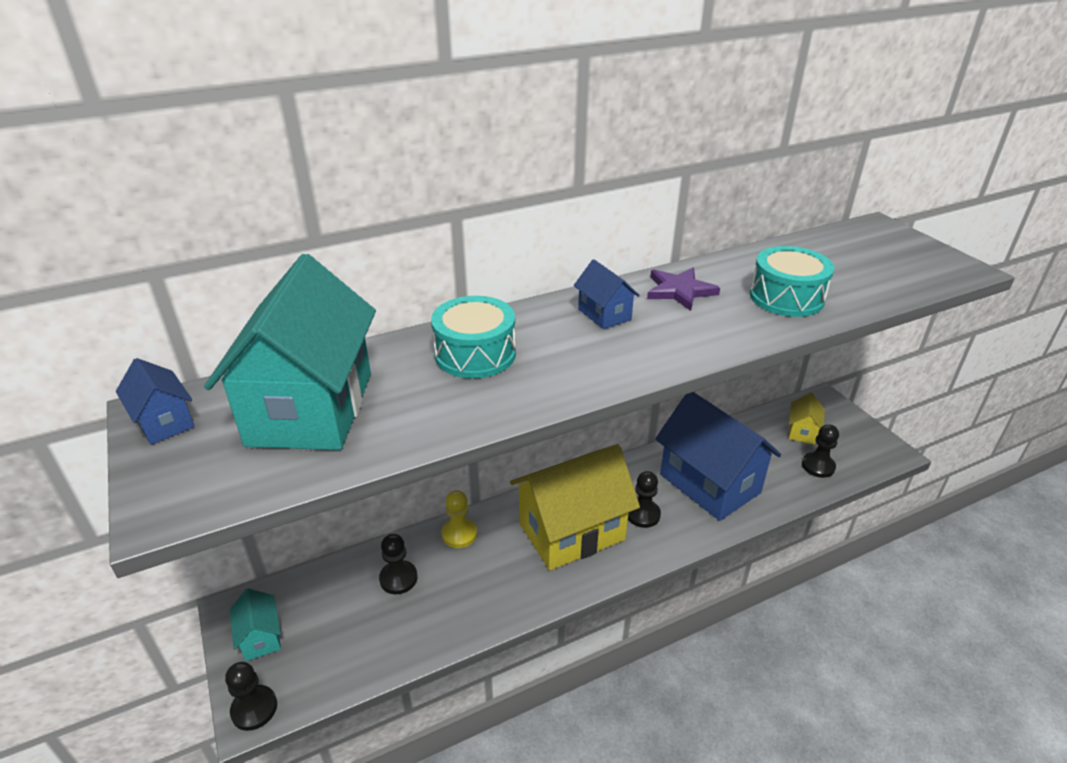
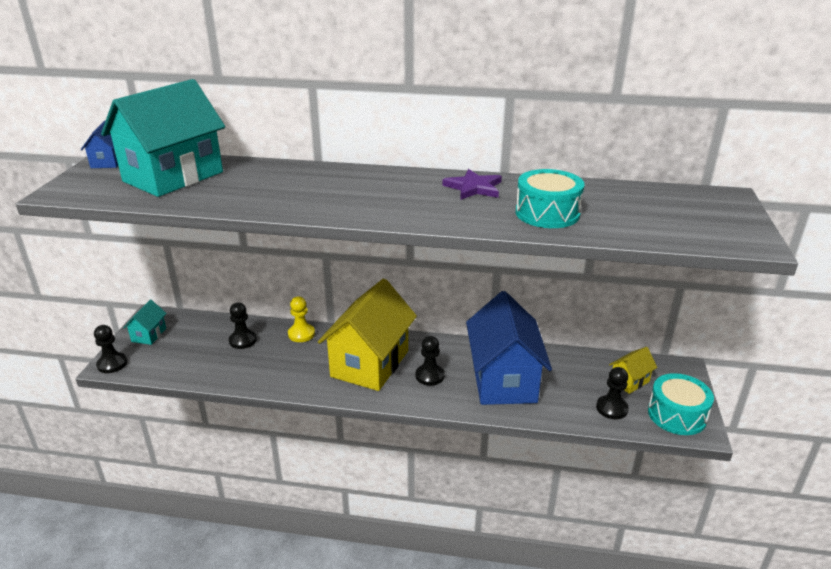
camera: 35 degrees right, 5 degrees down
turquoise drum [431,296,516,379] -> turquoise drum moved to [648,373,714,435]
yellow house [510,444,640,570] -> yellow house turned 75 degrees counterclockwise [318,278,417,391]
blue house [574,259,640,329] -> none

